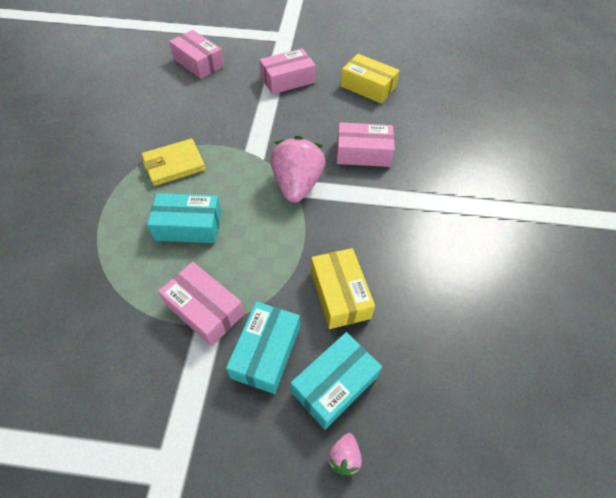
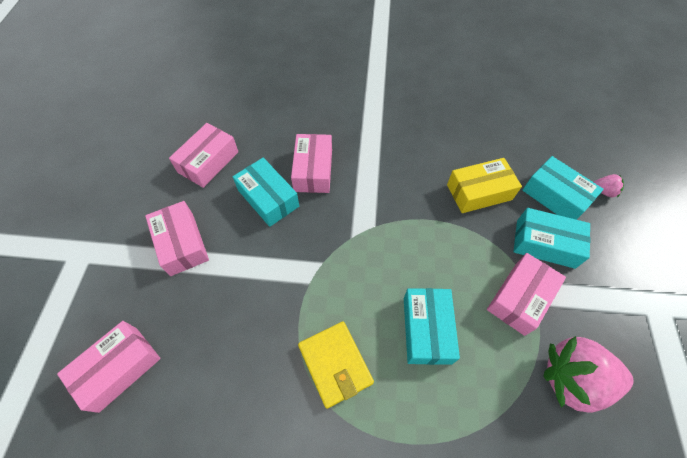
camera: 90 degrees left, 5 degrees up
pink strawberry [271,136,325,203] -> pink strawberry moved to [543,336,634,413]
yellow box [341,54,399,104] -> pink box [169,123,238,188]
none -> turquoise box [233,158,299,227]

